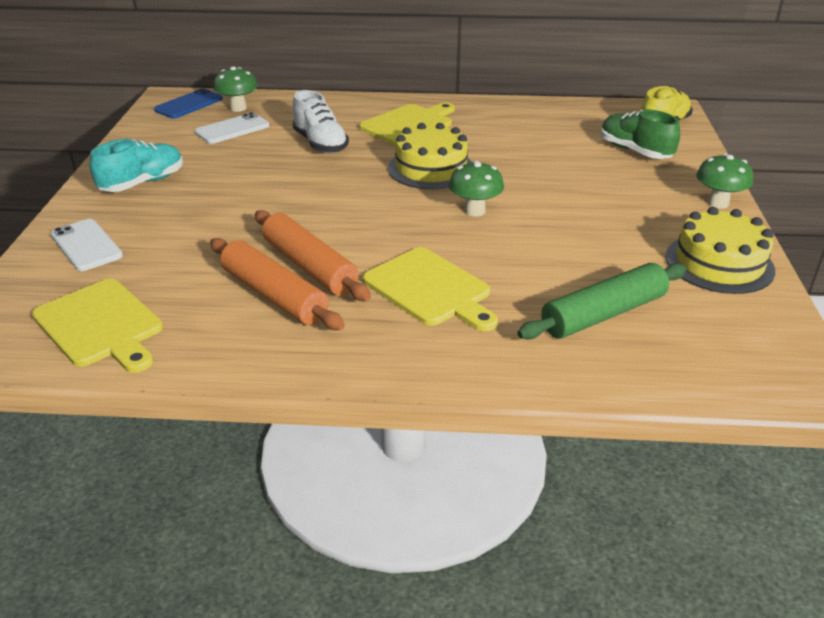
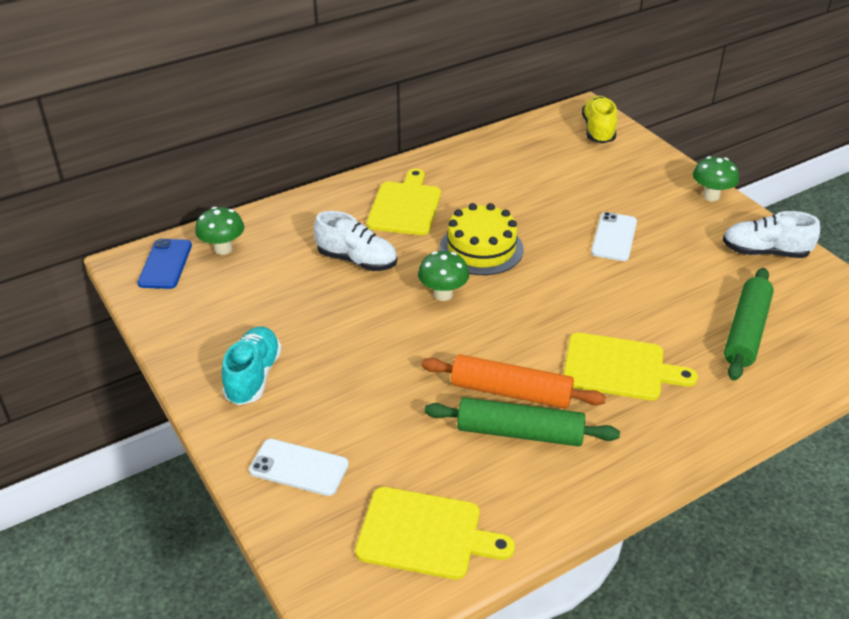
camera: 35 degrees left, 5 degrees up
white phone [195,112,270,144] -> white phone moved to [591,212,637,261]
orange rolling pin [210,238,345,330] -> green rolling pin [424,397,620,446]
green mushroom [449,161,504,217] -> green mushroom moved to [418,251,469,301]
green shoe [601,110,680,159] -> none
yellow cake [665,207,775,294] -> white shoe [723,211,820,258]

